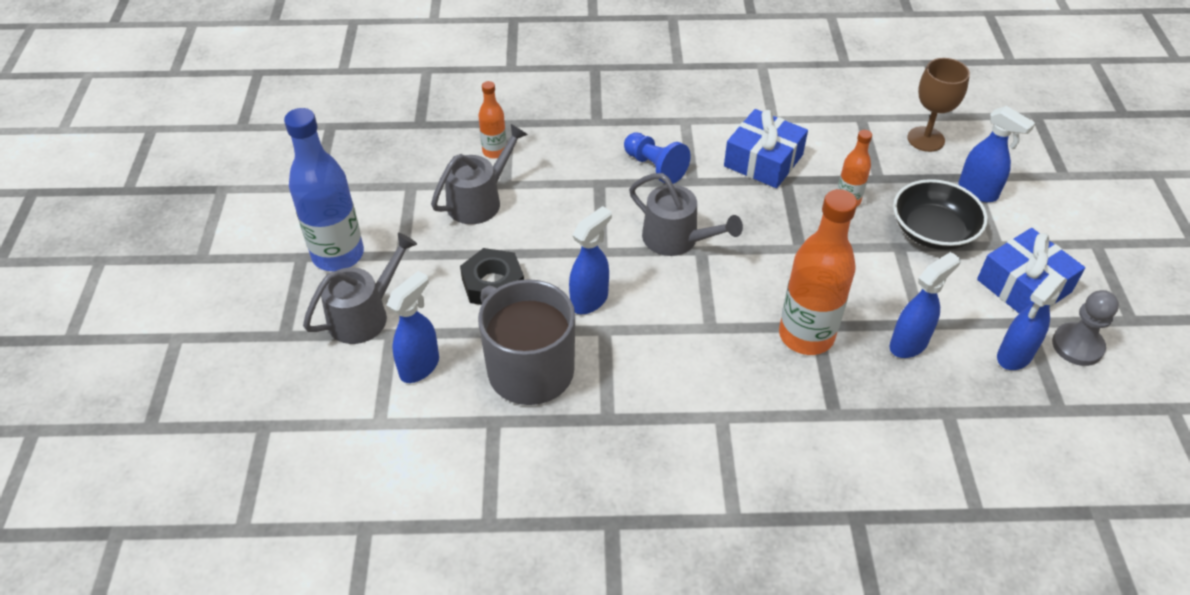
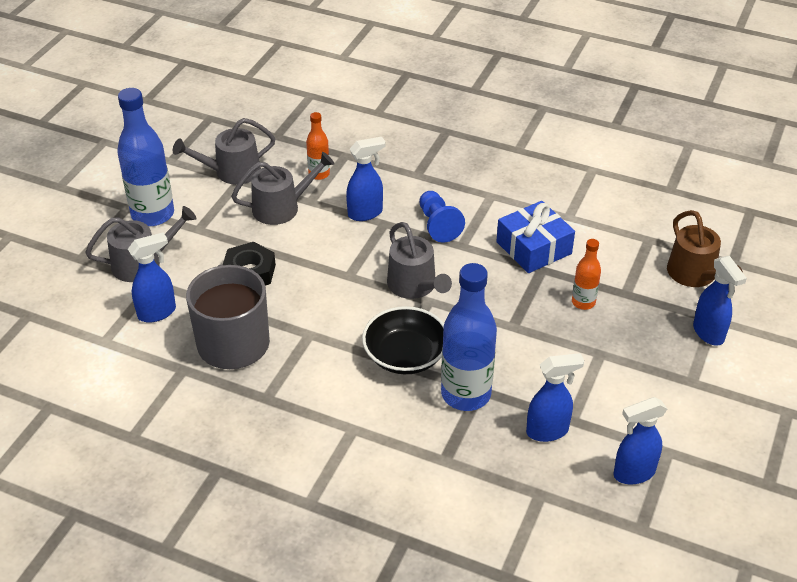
camera: 25 degrees right, 5 degrees down
blue spray bottle [569,206,612,314] -> blue spray bottle moved to [346,137,386,221]
orange bottle [779,189,857,355] -> blue bottle [441,263,497,411]
black bowl [893,179,988,250] -> black bowl moved to [362,306,444,374]
brown goblet [907,58,970,152] -> brown watering can [667,210,743,287]
blue gift [977,228,1085,313] -> none
grey pawn [1052,290,1119,366] -> none
none -> grey watering can [173,118,275,185]

